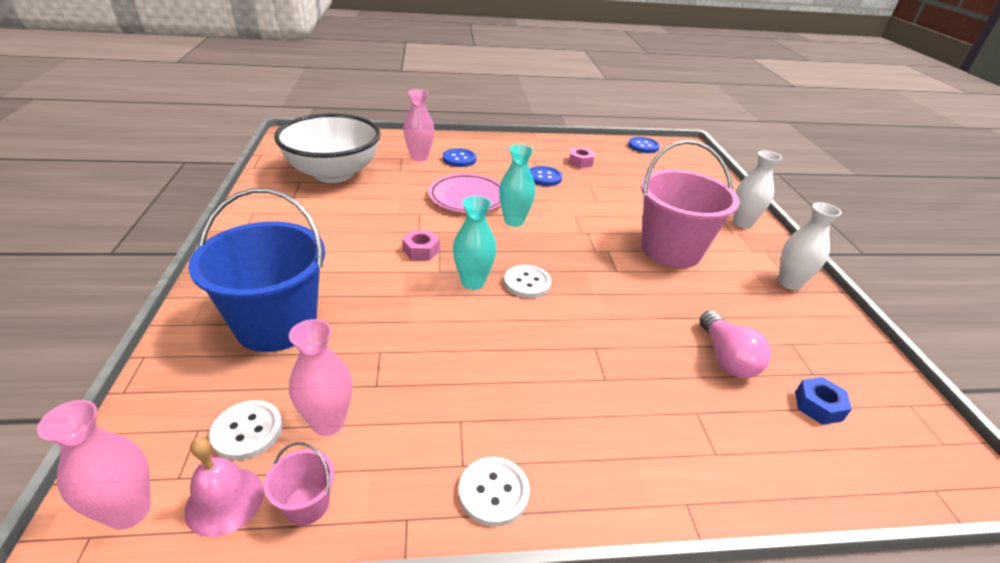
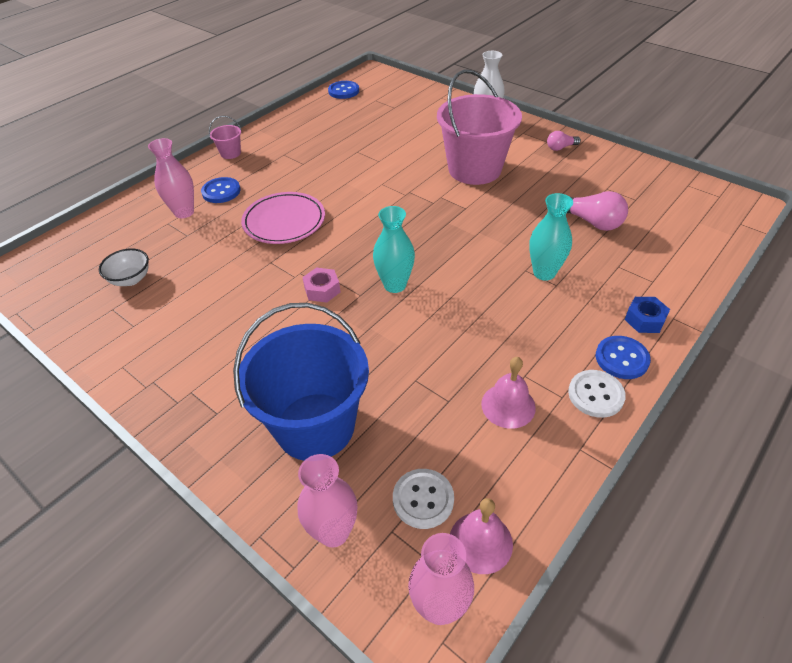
camera: 40 degrees left, 10 degrees up
pink bucket [264,442,335,525] -> pink bucket moved to [209,116,242,159]
white bowl [274,113,381,183] -> white bowl [99,248,149,286], size x0.40
pink vase [289,319,352,436] -> pink vase moved to [298,454,358,547]
turquoise vase [499,144,536,227] -> turquoise vase moved to [529,193,573,281]
white button [504,265,551,298] -> none
blue button [530,166,562,186] -> blue button moved to [596,336,651,379]
pink nut [569,147,594,168] -> none
white vase [778,202,841,290] -> pink light bulb [547,131,581,151]
blue nut [795,377,852,425] -> blue nut moved to [625,297,670,333]
none -> pink bell [481,357,536,429]

